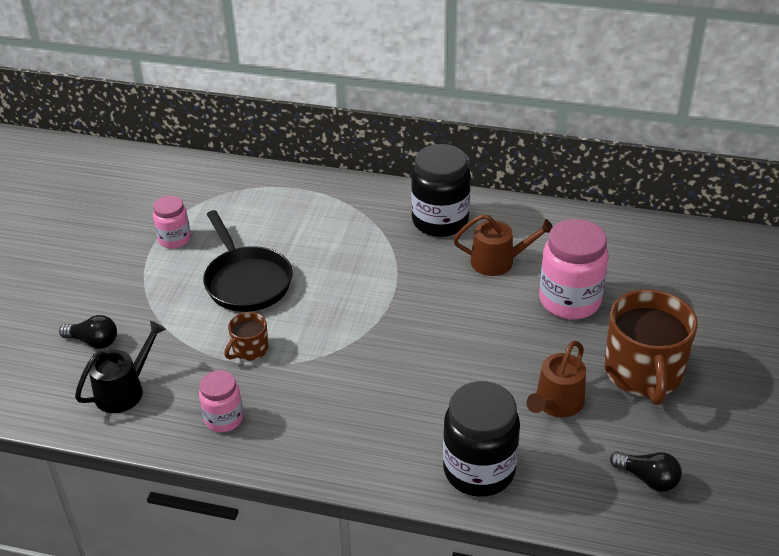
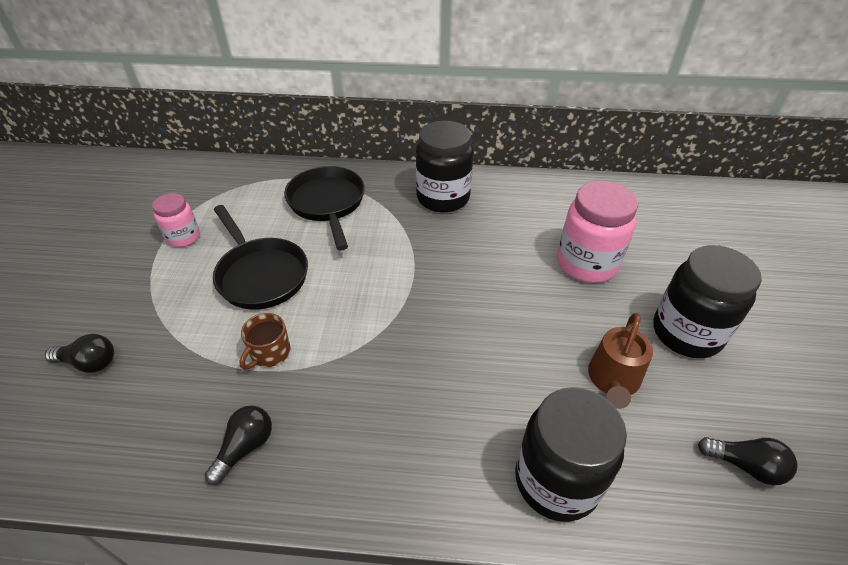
camera: 10 degrees left, 5 degrees up
black watering can [75,321,166,413] -> none
pink jar [199,370,243,432] -> black light bulb [205,405,272,485]
brown watering can [453,214,553,276] -> none
brown mug [604,289,698,405] -> black jar [653,245,762,358]
none -> black pan [284,166,365,251]

